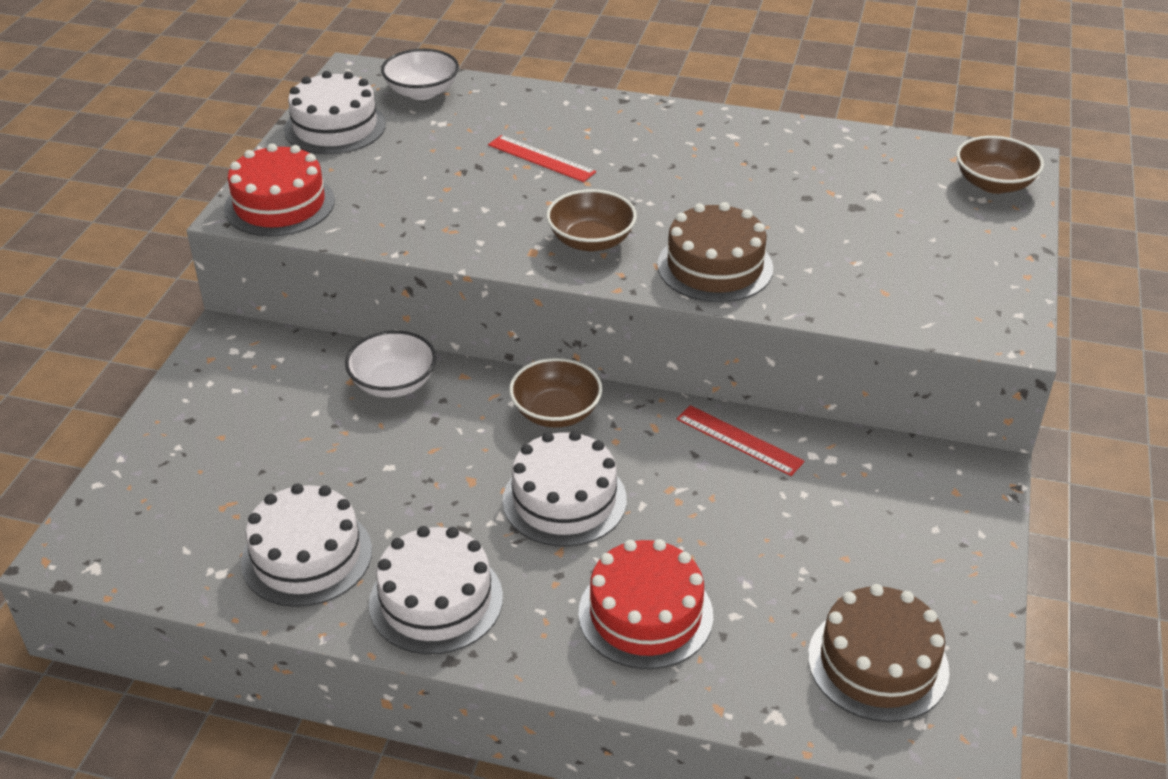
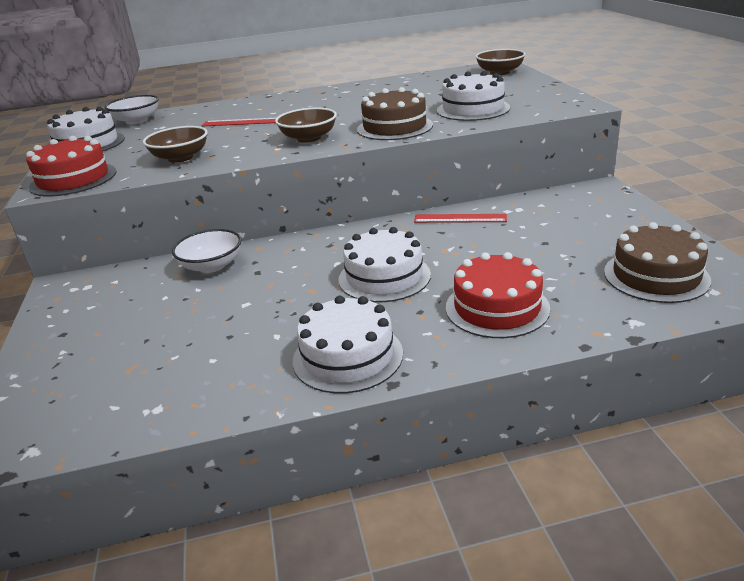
camera: 25 degrees left, 10 degrees down
white cake [241,484,372,607] -> white cake moved to [437,71,510,121]
brown bowl [509,358,602,428] -> brown bowl moved to [143,126,208,163]

